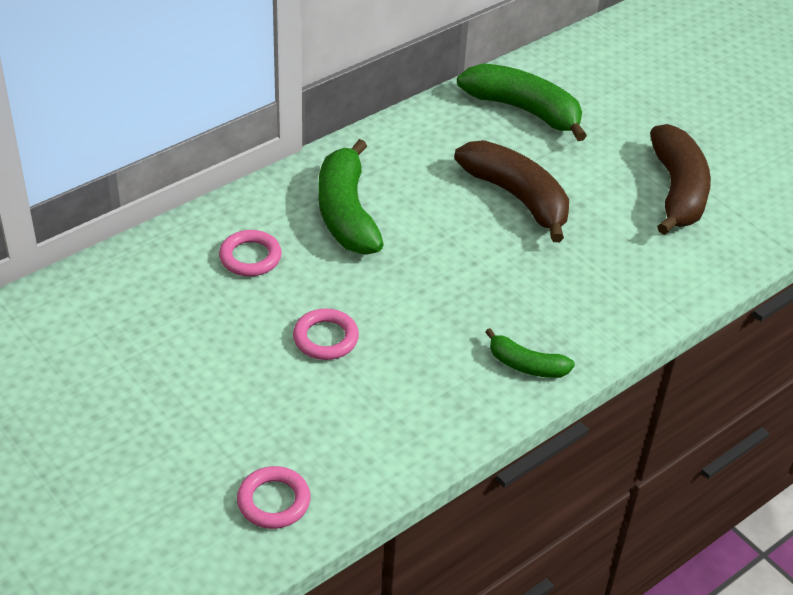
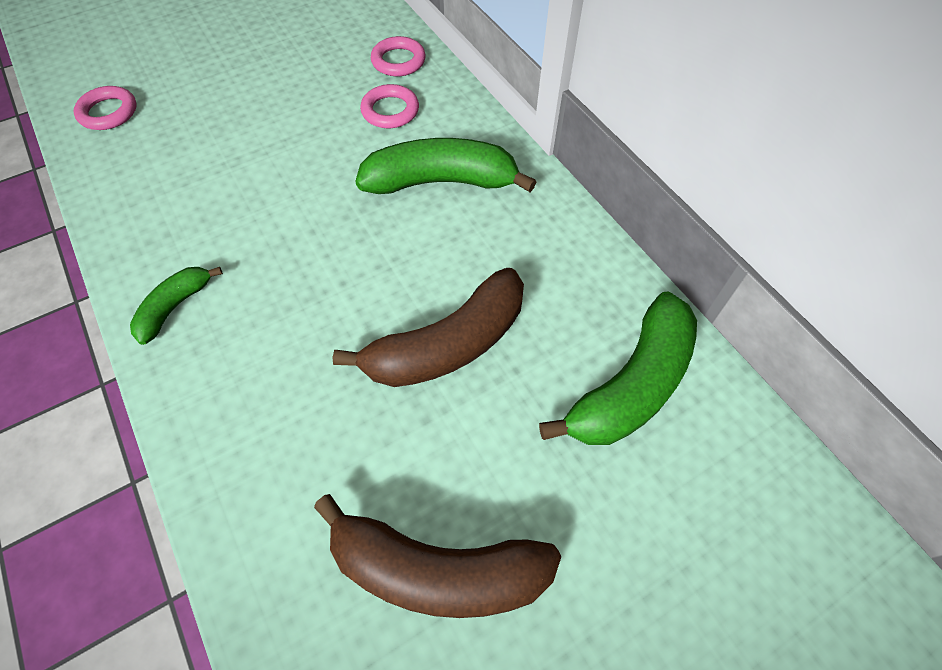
camera: 100 degrees right, 15 degrees up
pink ring [293,308,359,360] -> pink ring moved to [371,36,426,76]

